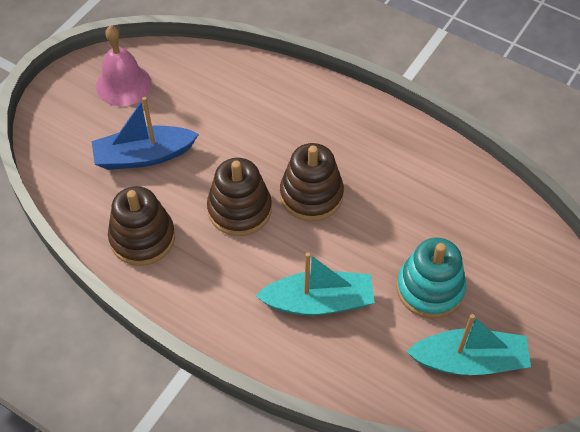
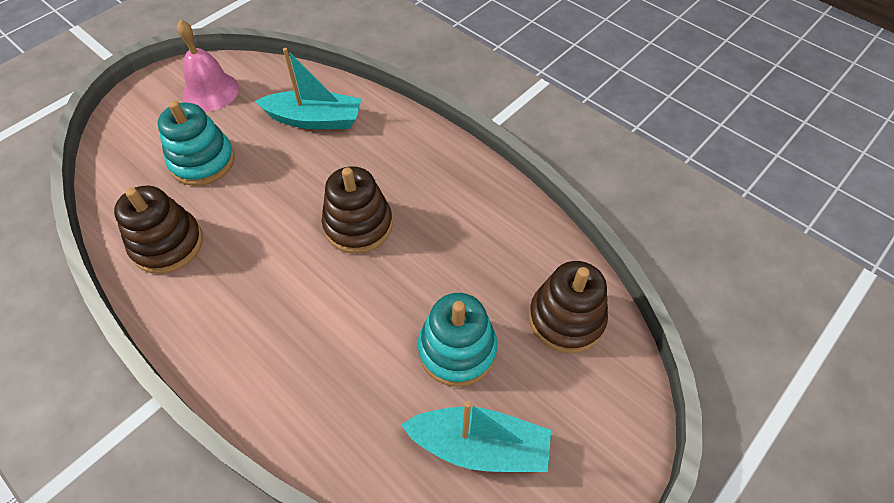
camera: 10 degrees right, 0 degrees up
blue boat [91,97,199,170] -> turquoise stacking toy [158,101,235,186]
brown stacking toy [207,158,272,236] -> brown stacking toy moved to [529,261,608,353]
turquoise boat [255,252,375,315] -> turquoise boat moved to [255,48,361,129]

